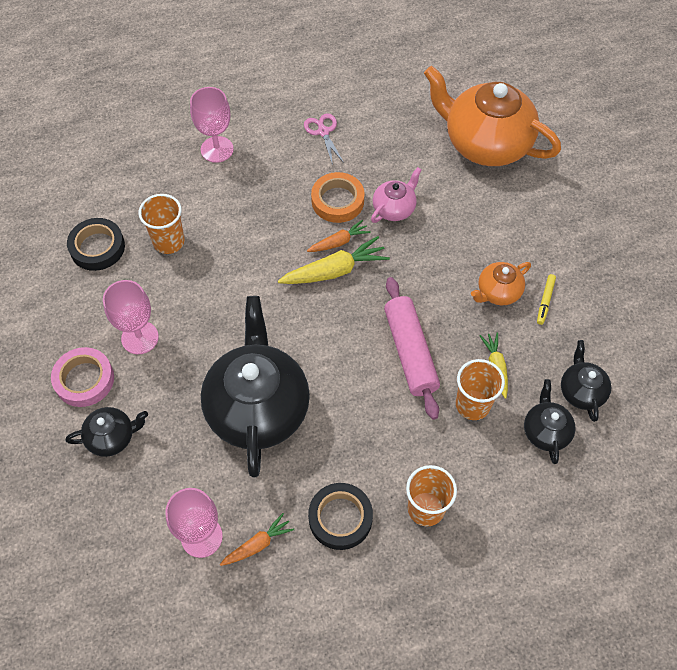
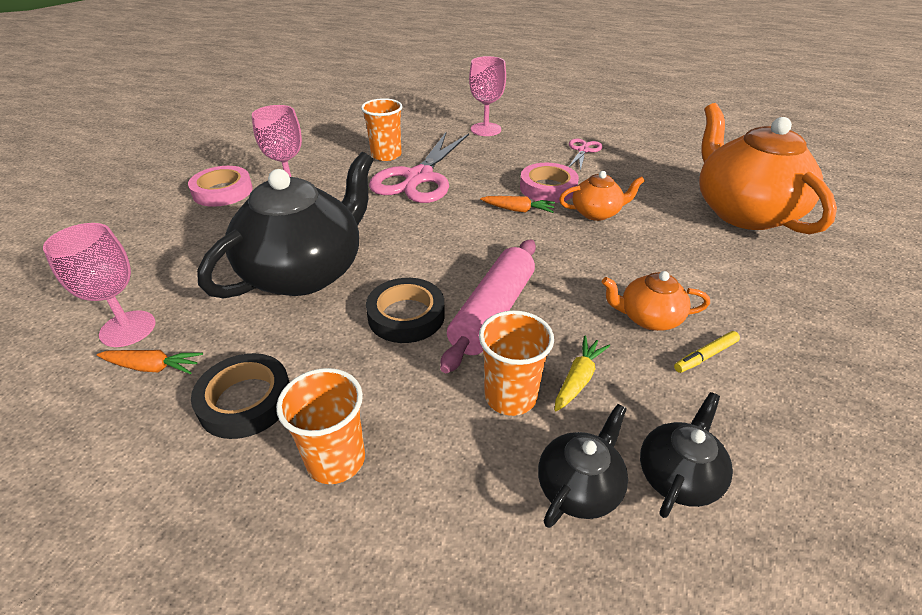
camera: 40 degrees right, 20 degrees down
black teapot [66,407,148,457] -> none
black tape [67,218,125,271] -> black tape moved to [366,278,445,343]
yellow carrot [278,236,390,284] -> none
orange tape [311,172,365,223] -> pink tape [520,163,579,203]
pink teapot [371,167,421,223] -> orange teapot [559,171,645,221]
none -> pink scissors [369,132,469,203]

